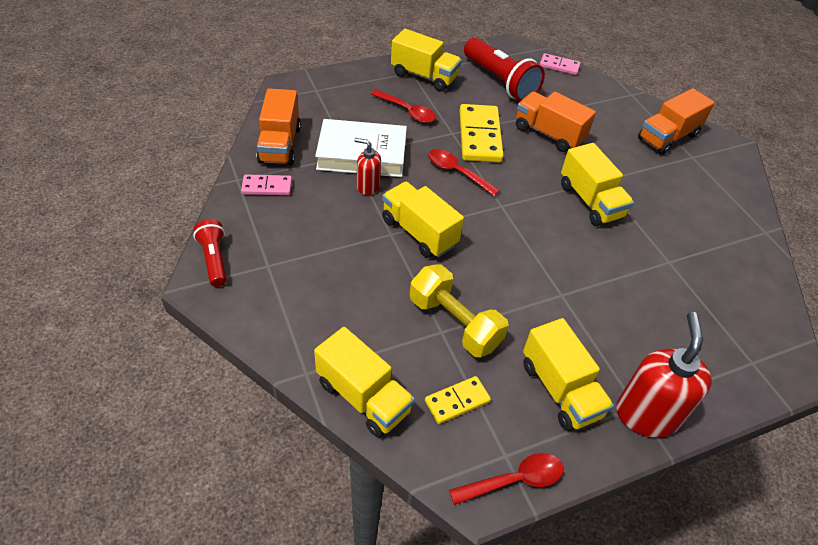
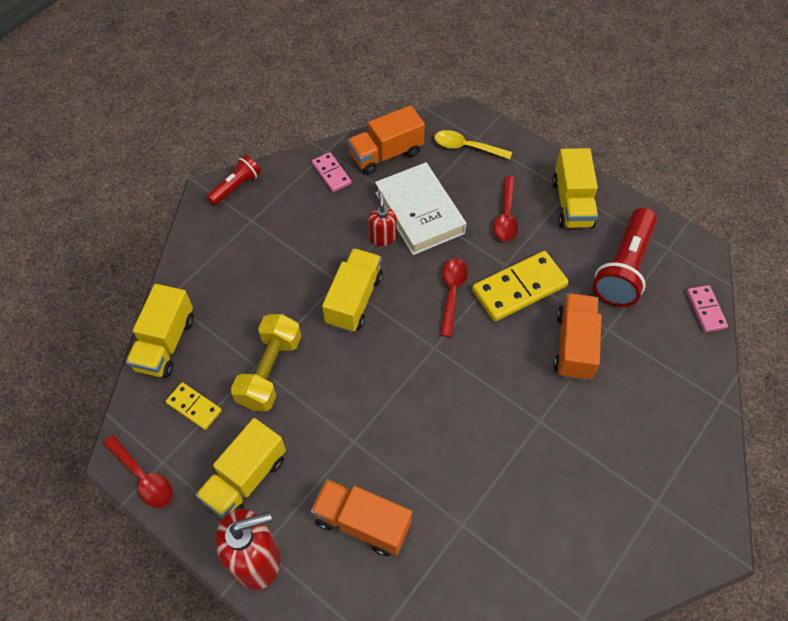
camera: 65 degrees right, 10 degrees up
yellow truck [561,143,634,226] -> none
orange truck [638,88,715,155] -> orange truck moved to [310,479,412,556]
none -> yellow spoon [434,130,512,160]

